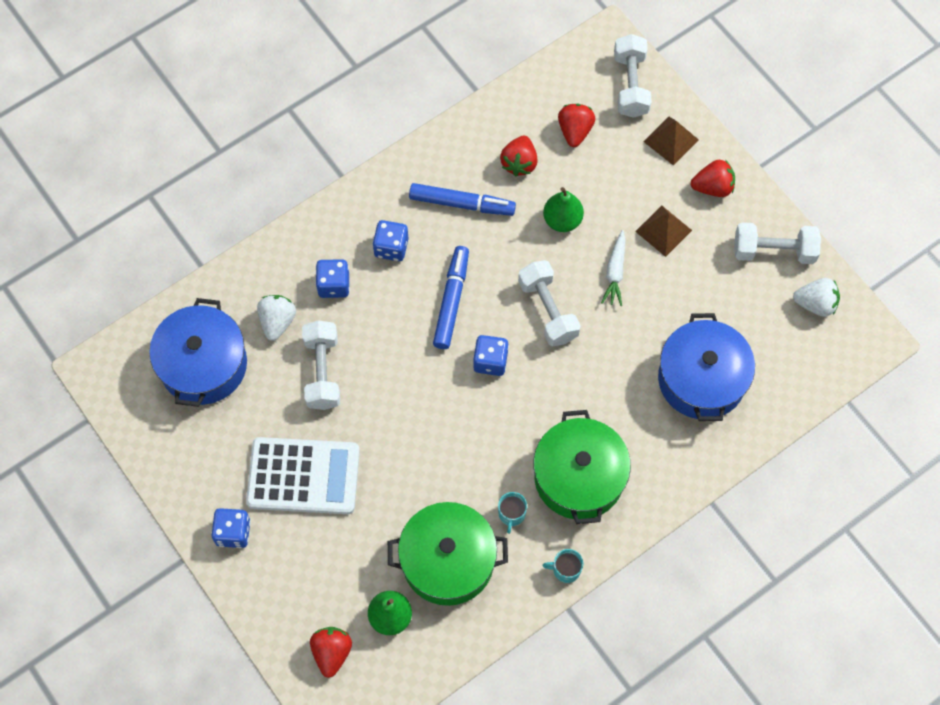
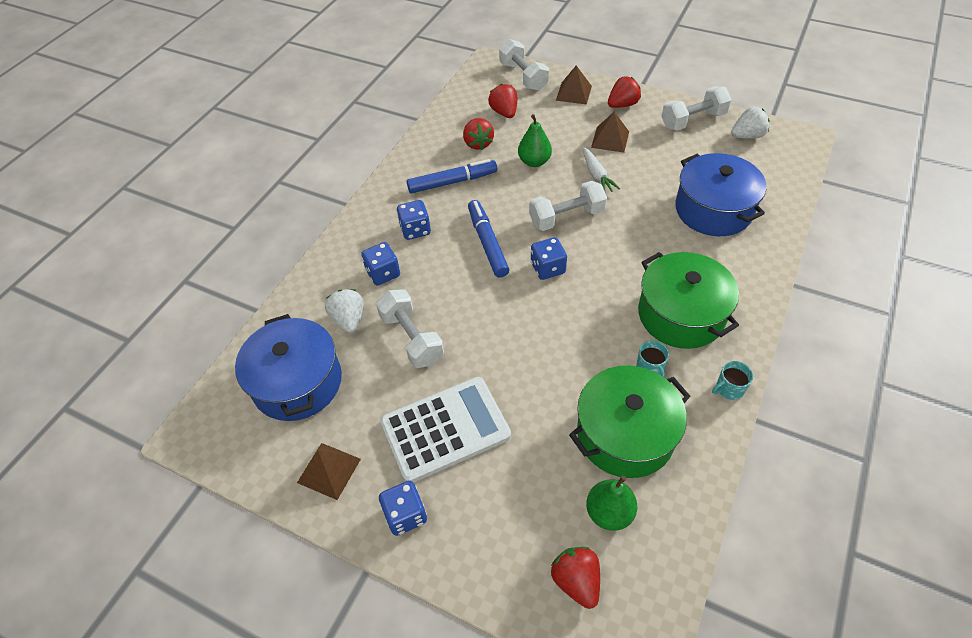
camera: 25 degrees left, 15 degrees down
white dumbbell [518,260,581,346] -> white dumbbell turned 60 degrees counterclockwise [529,181,607,231]
none -> brown pyramid [297,443,361,500]

